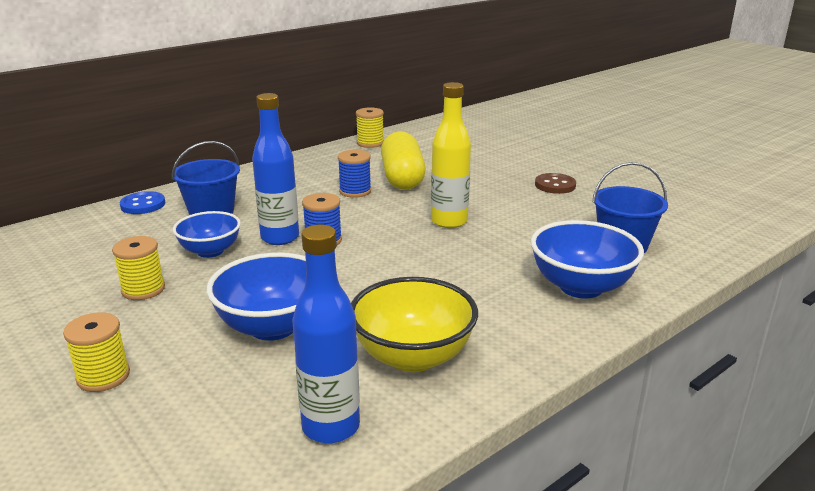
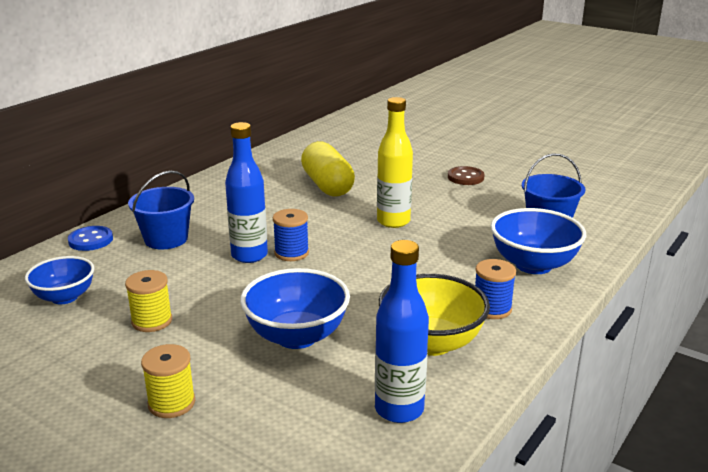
camera: 15 degrees left, 0 degrees up
blue bowl [173,211,241,258] -> blue bowl moved to [25,256,94,304]
blue spool [338,150,371,198] -> blue spool moved to [475,259,516,319]
yellow spool [356,107,384,148] -> none

